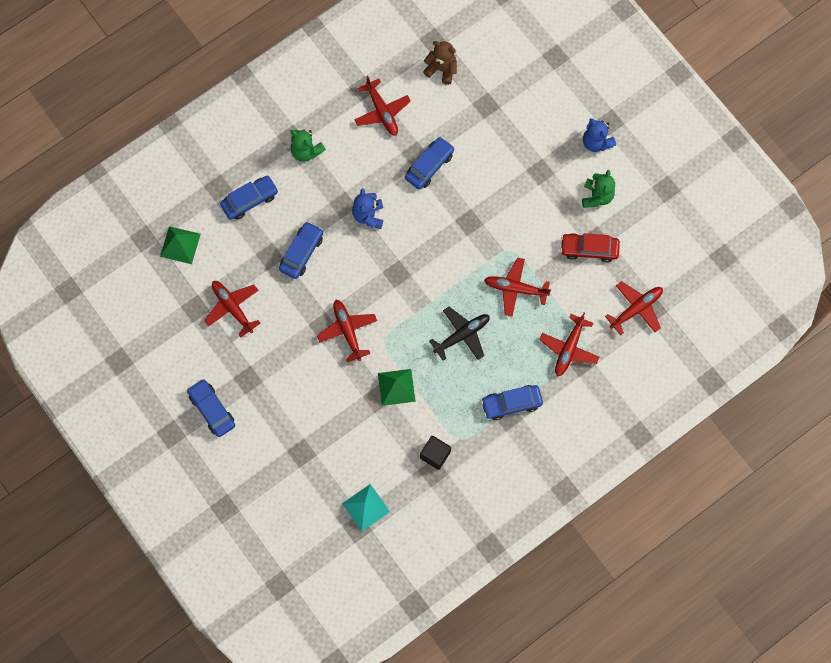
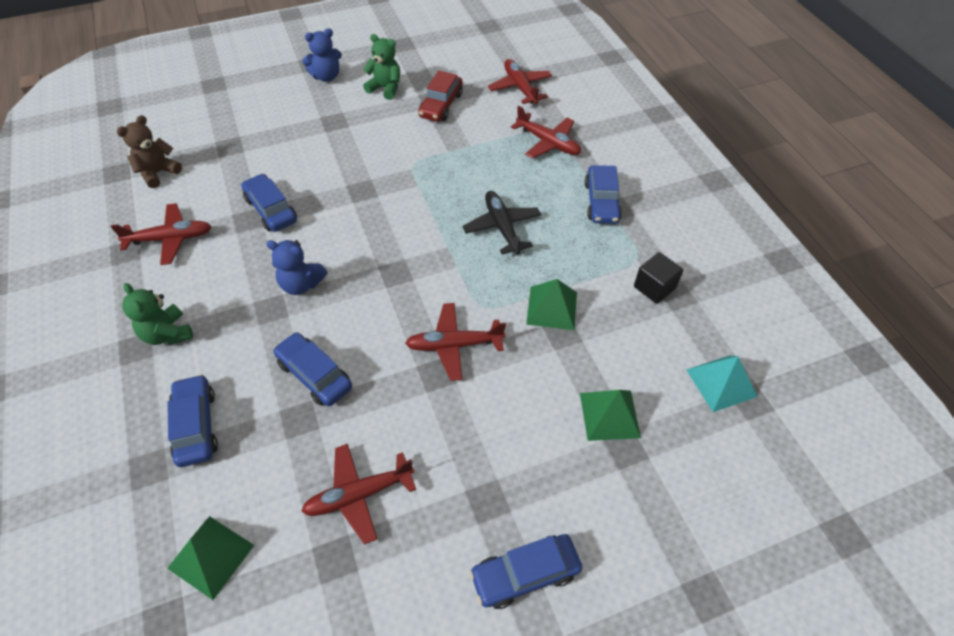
camera: 75 degrees left, 20 degrees down
green teddy bear [290,130,326,162] -> green teddy bear turned 90 degrees clockwise [122,283,193,345]
red plane [484,258,551,317] -> none
none -> green pyramid [580,390,641,441]

